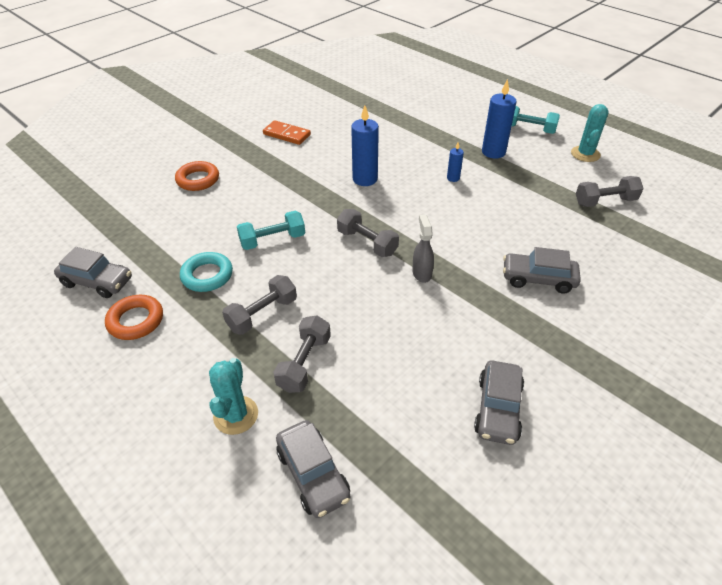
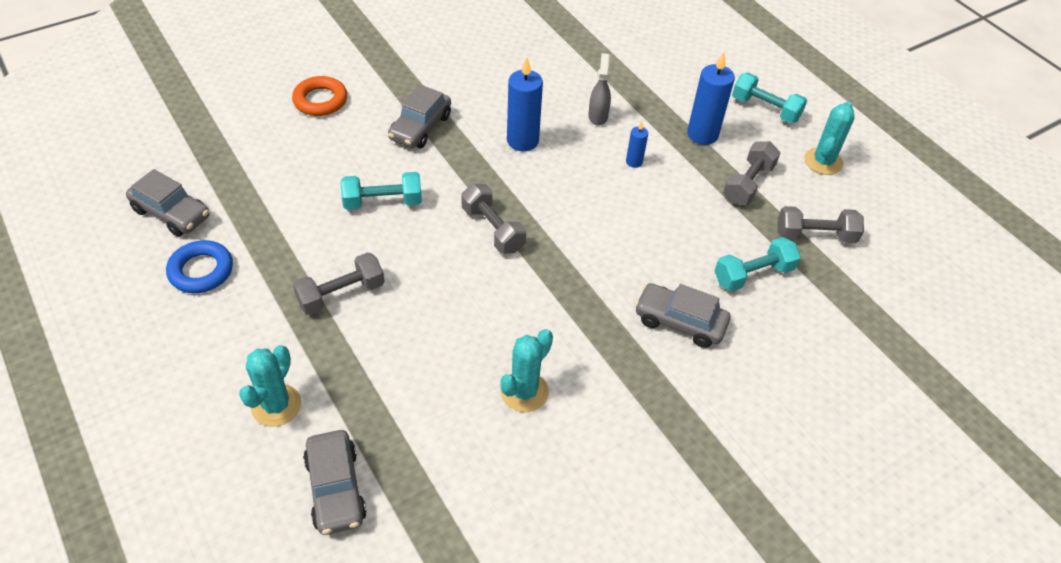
camera: 10 degrees right, 5 degrees up
orange ring [105,295,163,340] -> blue ring [166,240,233,293]
turquoise ring [180,252,233,292] -> none
orange domino [263,120,311,145] -> none
grey dumbbell [273,315,331,393] -> grey dumbbell moved to [723,141,780,205]
grey spray bottle [412,215,434,283] -> grey spray bottle moved to [588,53,611,126]
grey car [474,360,524,445] -> grey car moved to [388,85,451,148]
none -> turquoise cactus [500,329,553,412]
none -> turquoise dumbbell [715,237,801,291]

